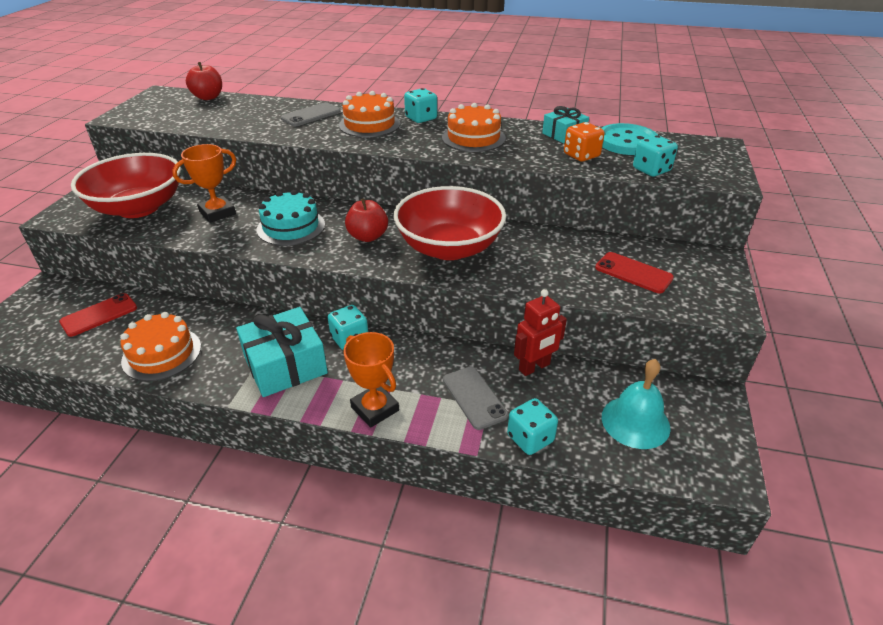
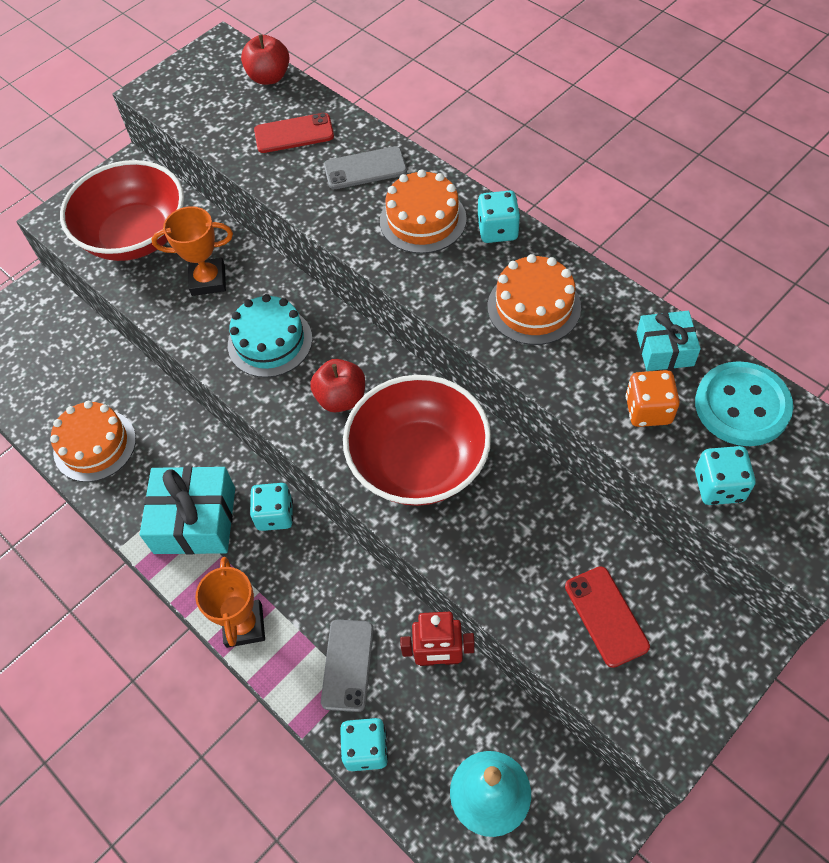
camera: 35 degrees right, 20 degrees up
red phone [59,293,137,337] -> red phone moved to [254,113,334,153]

